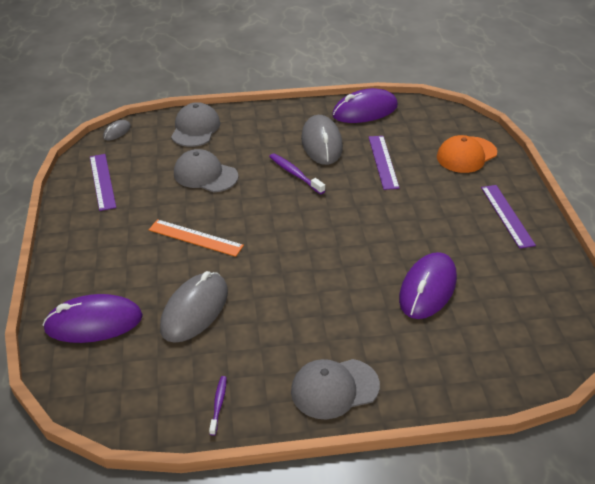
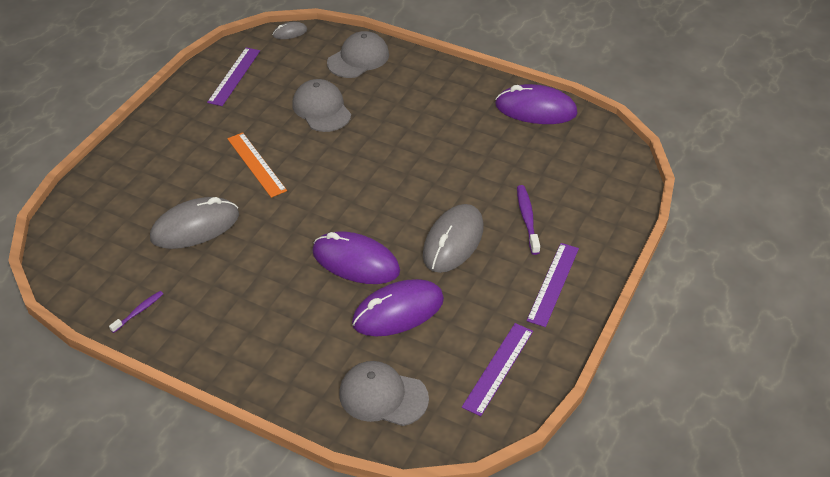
camera: 35 degrees right, 5 degrees up
purple mouse [43,294,143,343] -> purple mouse moved to [312,231,400,284]
purple toothbrush [269,153,325,194] -> purple toothbrush moved to [517,185,540,255]
grey cap [291,359,380,419] -> grey cap moved to [339,361,429,426]
grey mouse [301,115,343,165] -> grey mouse moved to [423,204,484,273]
purple ruler [369,136,400,190] -> purple ruler moved to [462,323,533,416]
orange cap [437,135,497,173] -> none

